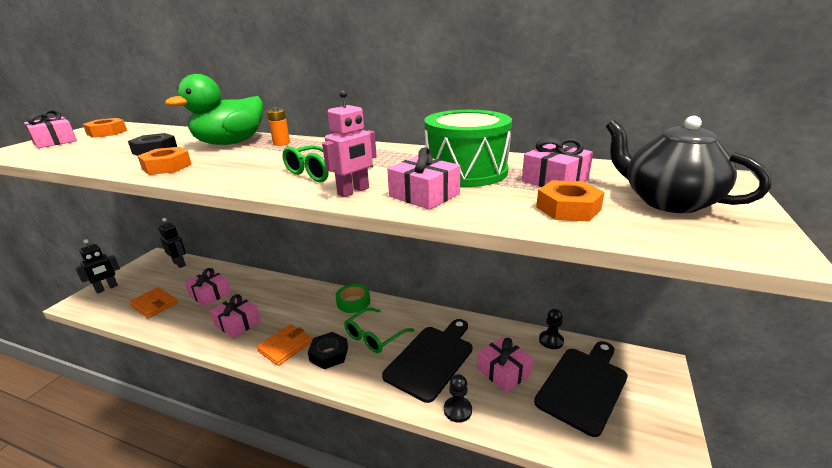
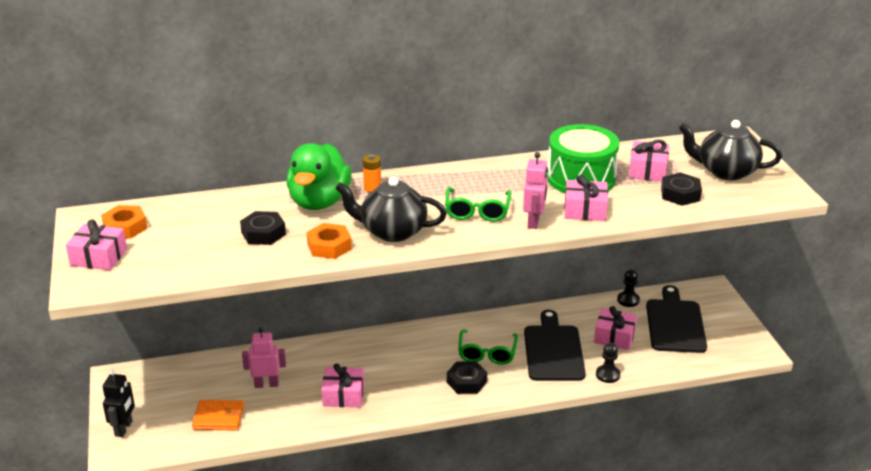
camera: 35 degrees left, 5 degrees up
black robot [158,218,186,268] -> none
pink gift [185,268,231,307] -> pink robot [242,327,286,388]
orange wallet [257,324,312,366] -> none
green tape [336,284,370,313] -> none
orange nut [536,180,605,221] -> black nut [661,172,702,206]
none -> black teapot [335,177,447,242]

